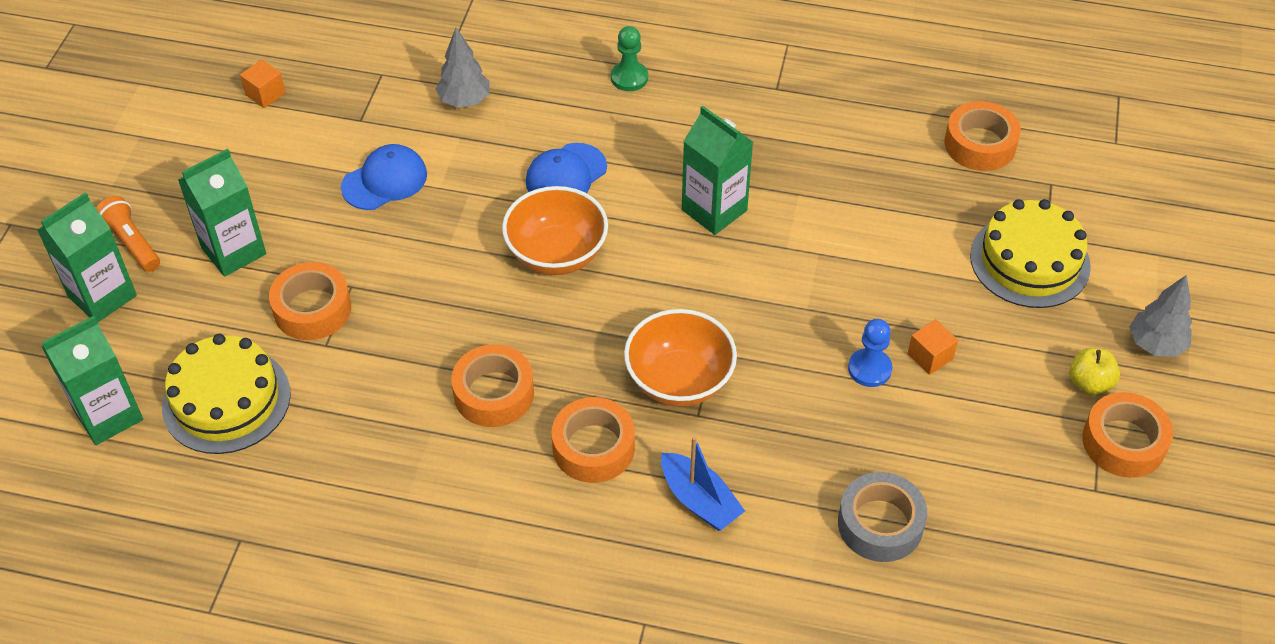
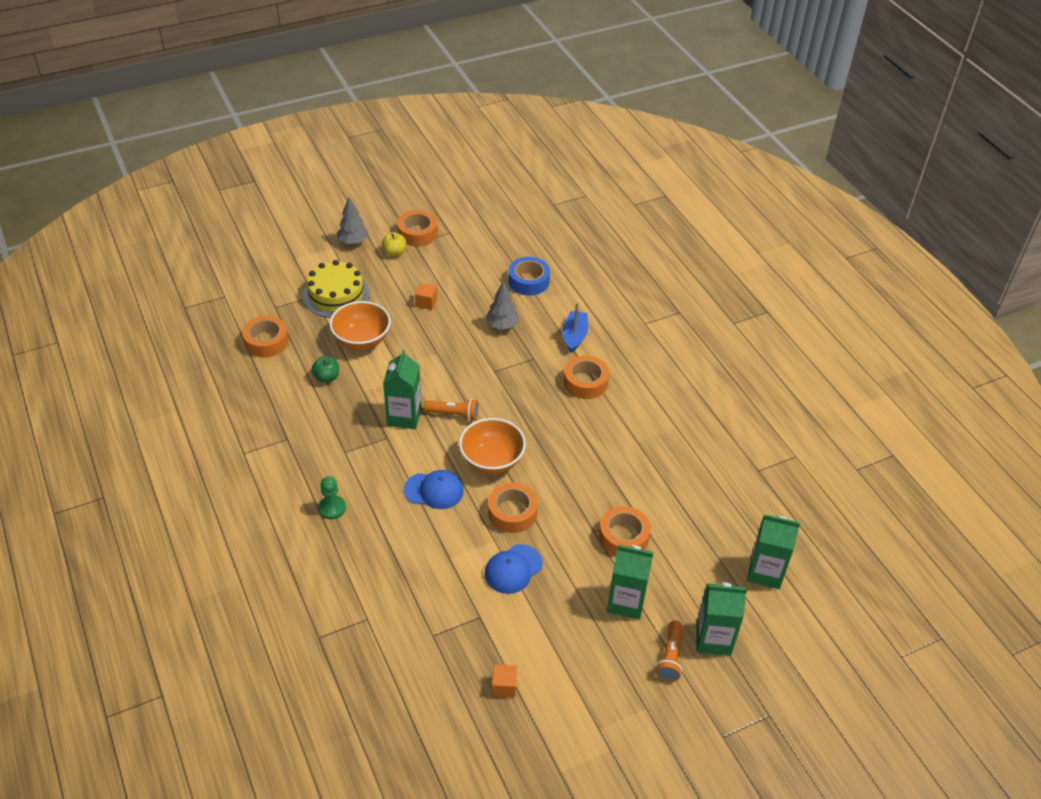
camera: 130 degrees left, 5 degrees down
yellow cake [162,334,291,454] -> none
blue cap [341,144,427,210] -> blue cap turned 60 degrees counterclockwise [485,544,543,594]
grey tree [436,28,489,108] -> grey tree moved to [486,280,519,330]
orange tape [451,344,534,427] -> orange tape moved to [488,483,538,533]
orange bowl [624,309,737,407] -> orange bowl moved to [329,301,391,350]
grey tape [838,472,927,562] -> blue tape [508,257,550,296]
blue pawn [848,319,892,387] -> none
none -> green apple [312,356,339,383]
none -> orange flashlight [423,399,479,421]

